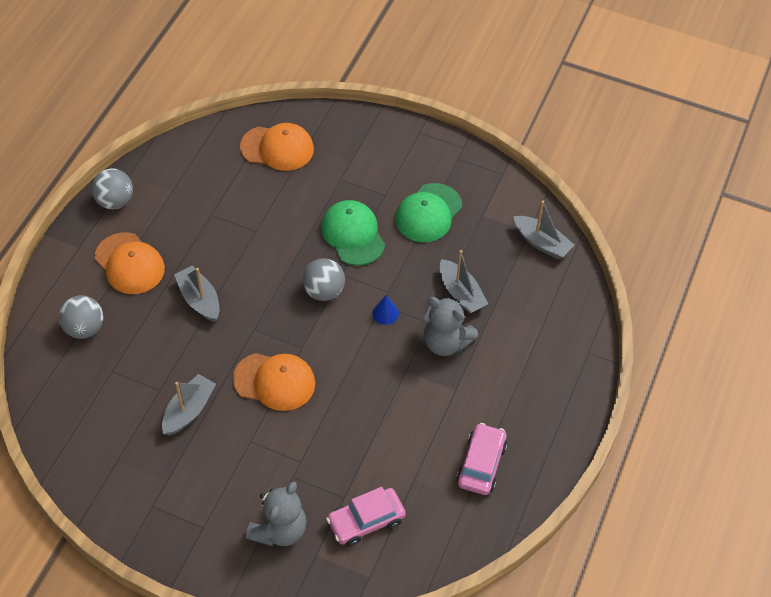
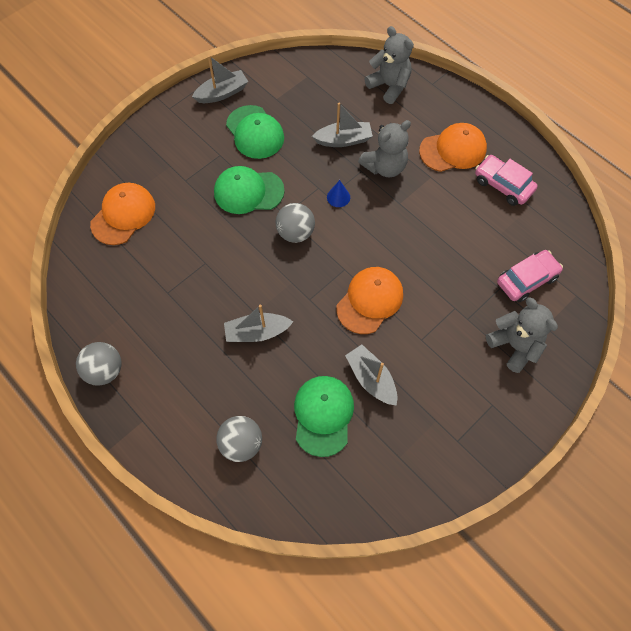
camera: 65 degrees left, 10 degrees up
orange cap [95,232,165,294] -> orange cap moved to [419,123,487,172]
pink car [326,487,406,547] -> pink car turned 120 degrees counterclockwise [497,250,563,302]
grey boat [513,200,574,259] -> grey boat moved to [192,55,248,103]
none -> green cap [294,376,354,457]
none -> grey teddy bear [365,26,414,104]

